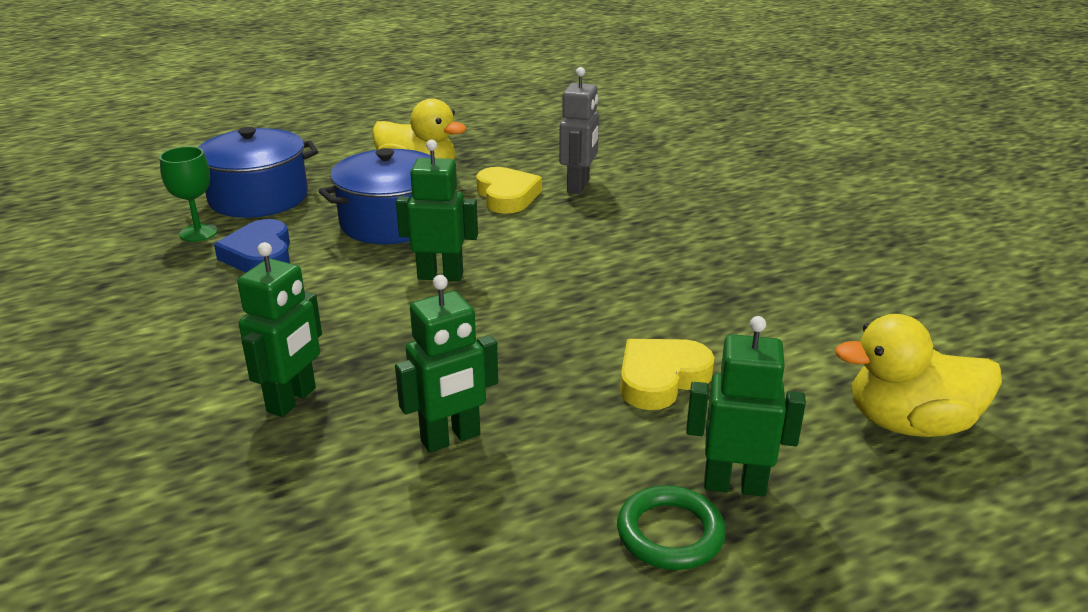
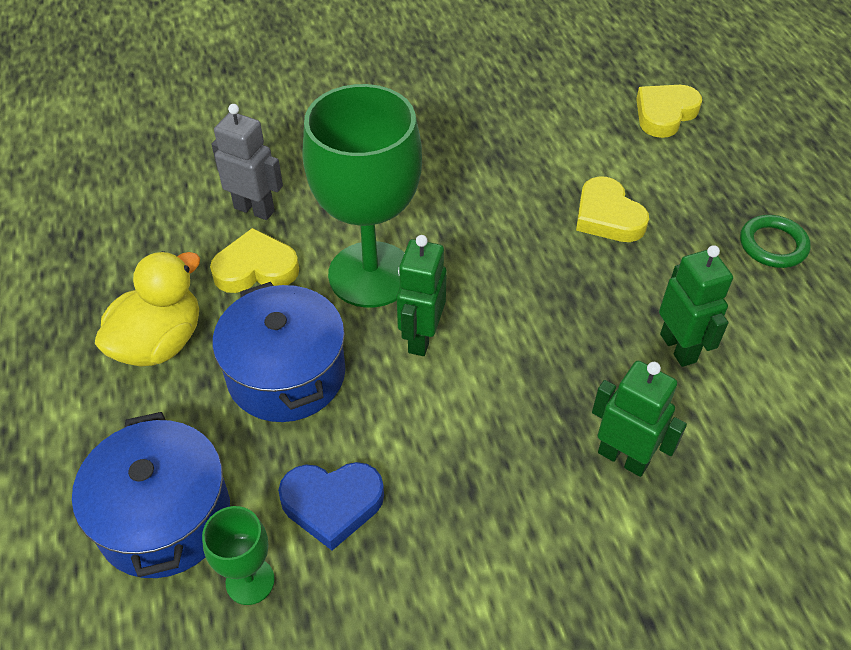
camera: 80 degrees left, 20 degrees up
green robot [686,316,806,497] -> none
yellow duck [835,314,1002,437] -> yellow heart [636,85,702,138]
none -> green goblet [302,84,422,308]

